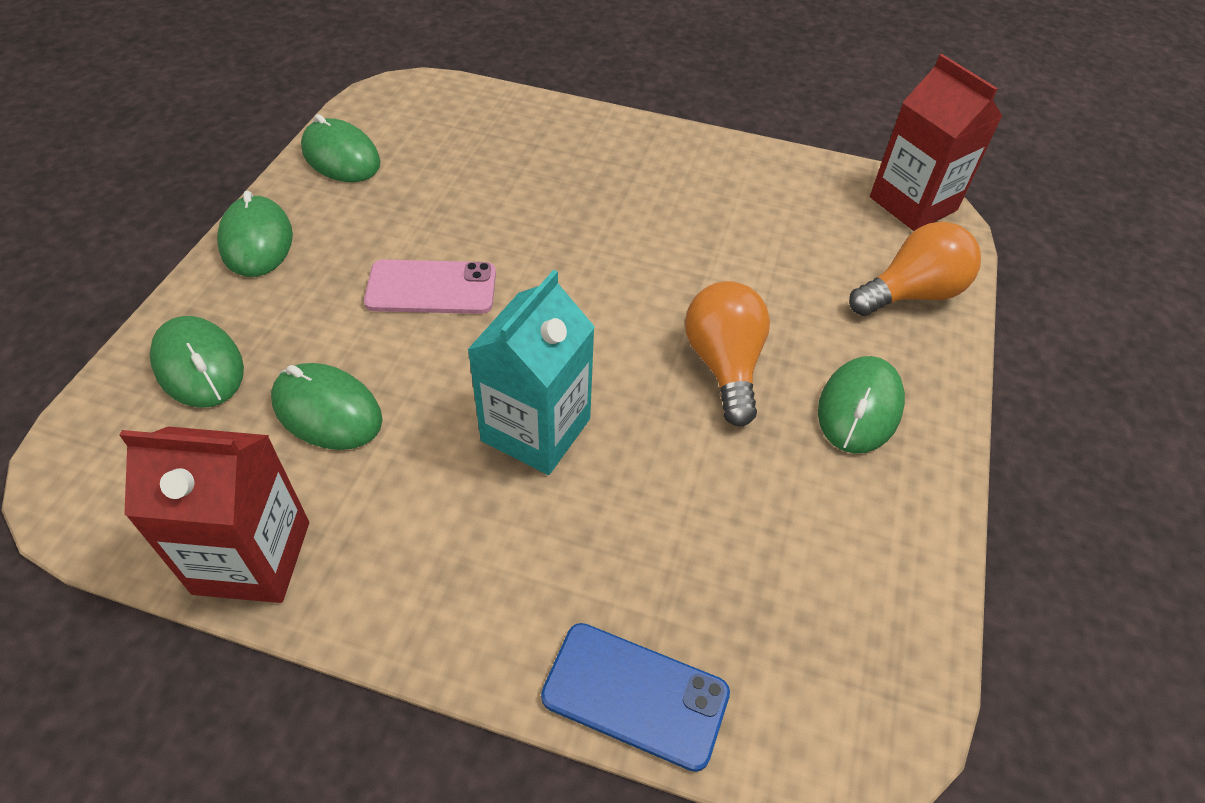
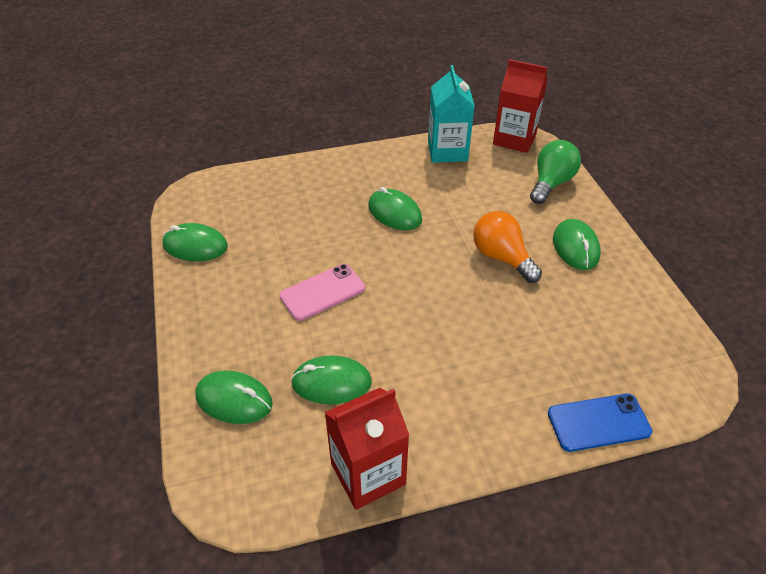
camera: 30 degrees left, 5 degrees down
green mouse [217,191,293,277] -> green mouse moved to [368,187,422,230]
turquoise carton [467,270,595,475] -> turquoise carton moved to [428,65,475,163]
orange light bulb [849,222,981,316] -> green light bulb [530,140,581,204]

